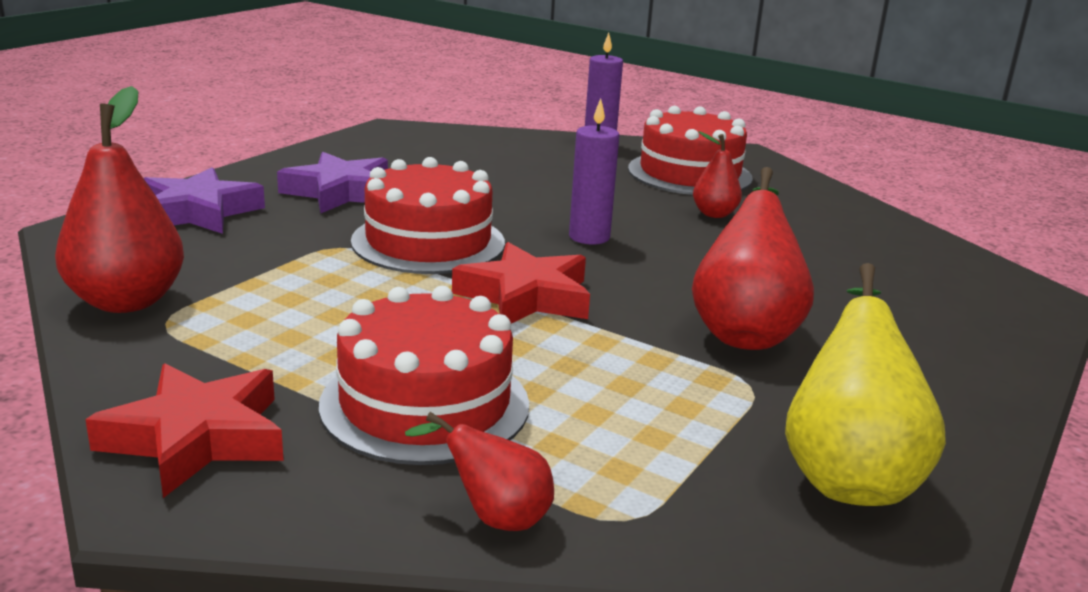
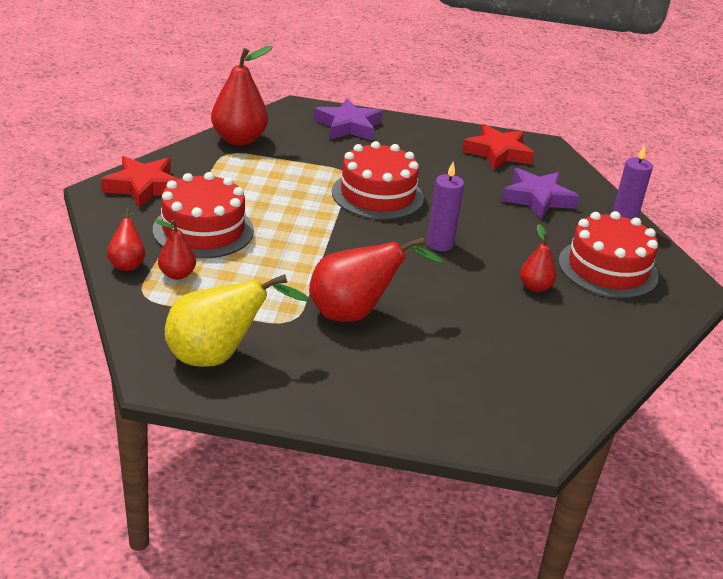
camera: 65 degrees right, 10 degrees up
purple star [277,152,388,213] -> purple star moved to [501,168,579,219]
red star [452,242,590,324] -> red star moved to [462,124,534,170]
none -> red pear [155,219,196,280]

